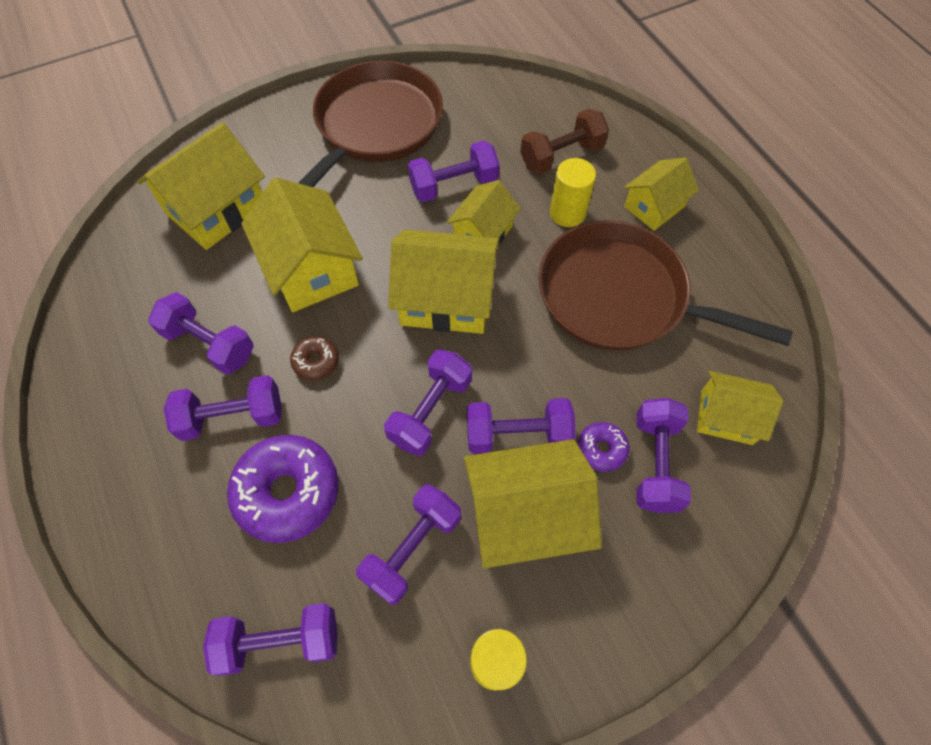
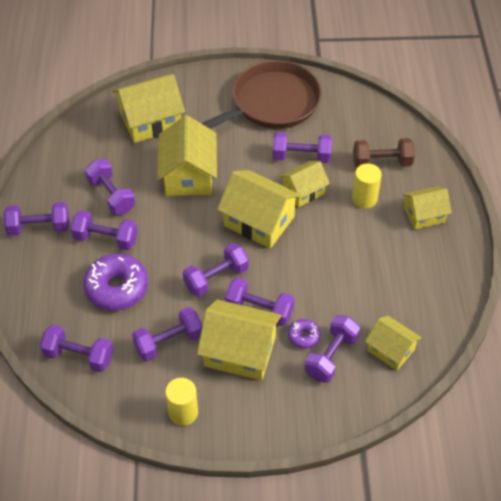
camera: 25 degrees right, 10 degrees down
brown donut [290,336,339,380] -> none
brown pan [539,221,793,351] -> none
none -> purple dumbbell [3,202,70,236]

